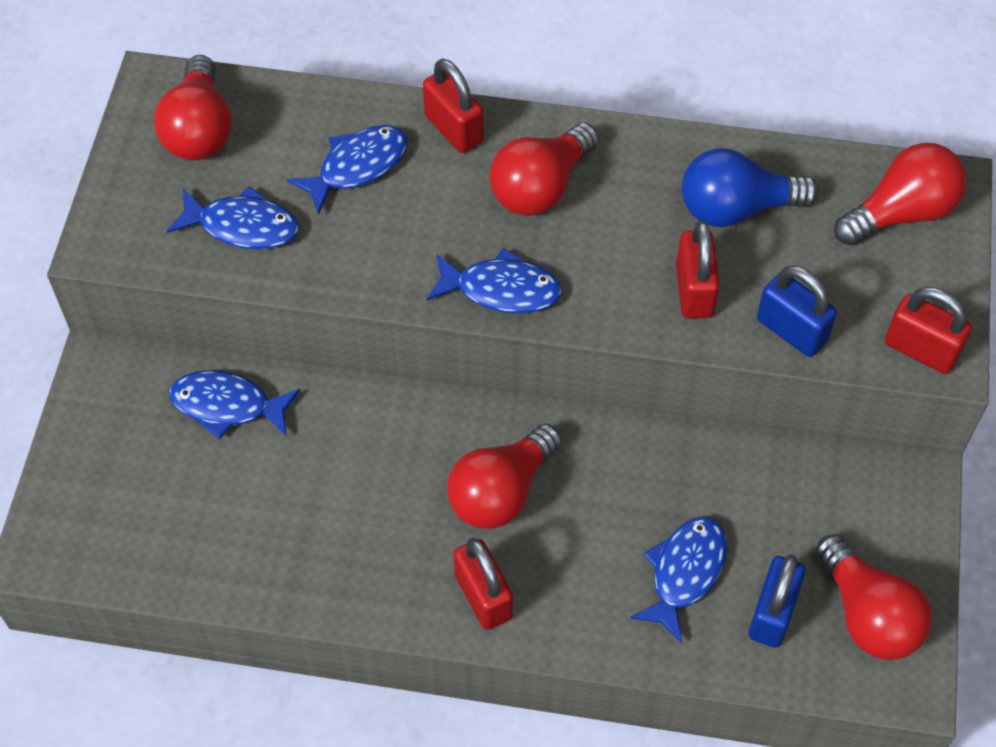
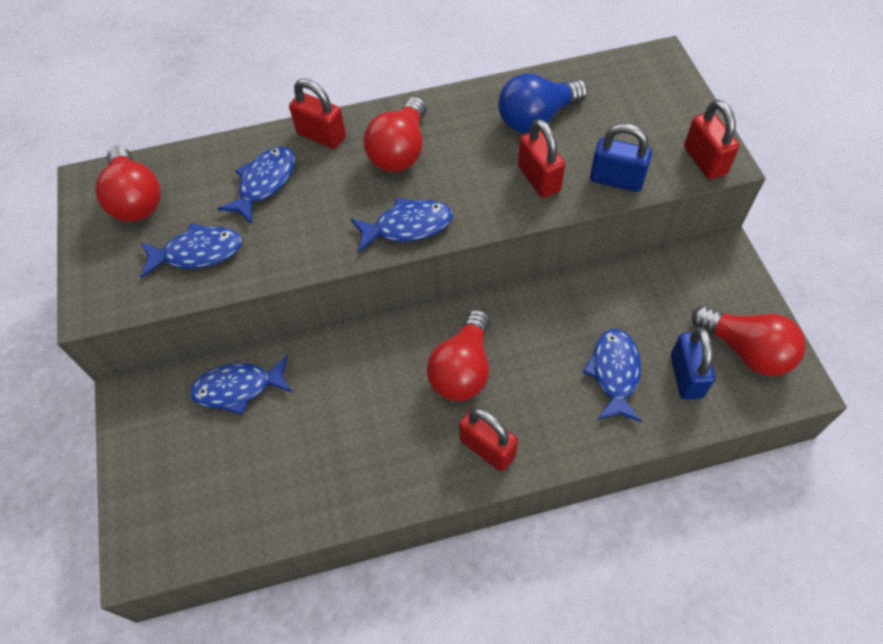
camera: 20 degrees left, 0 degrees up
red light bulb [834,143,967,245] -> none
red padlock [885,287,972,374] -> red padlock turned 60 degrees clockwise [684,99,739,180]

